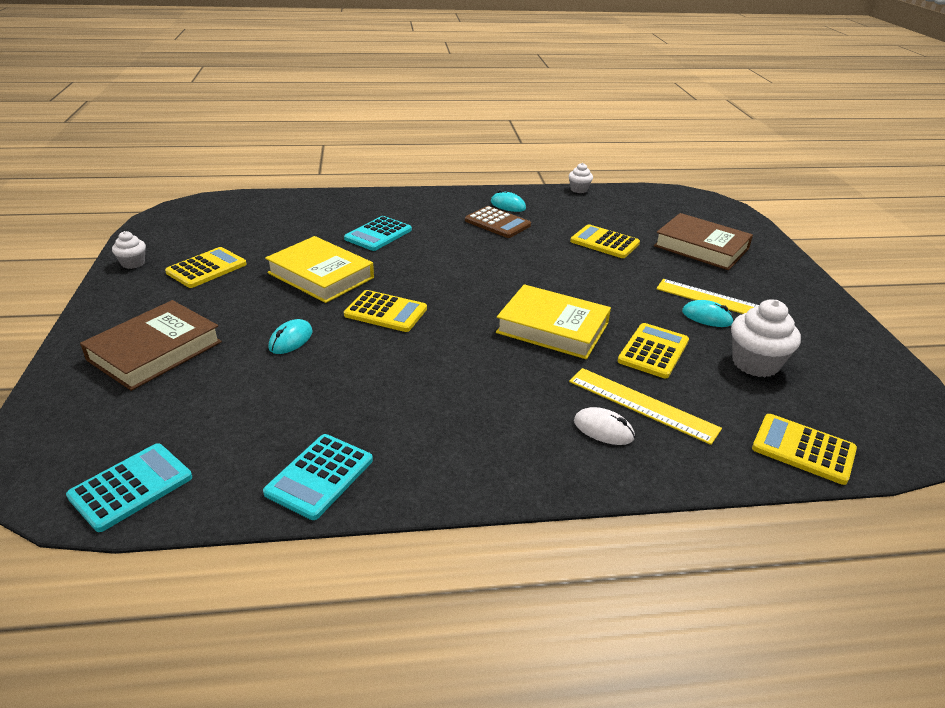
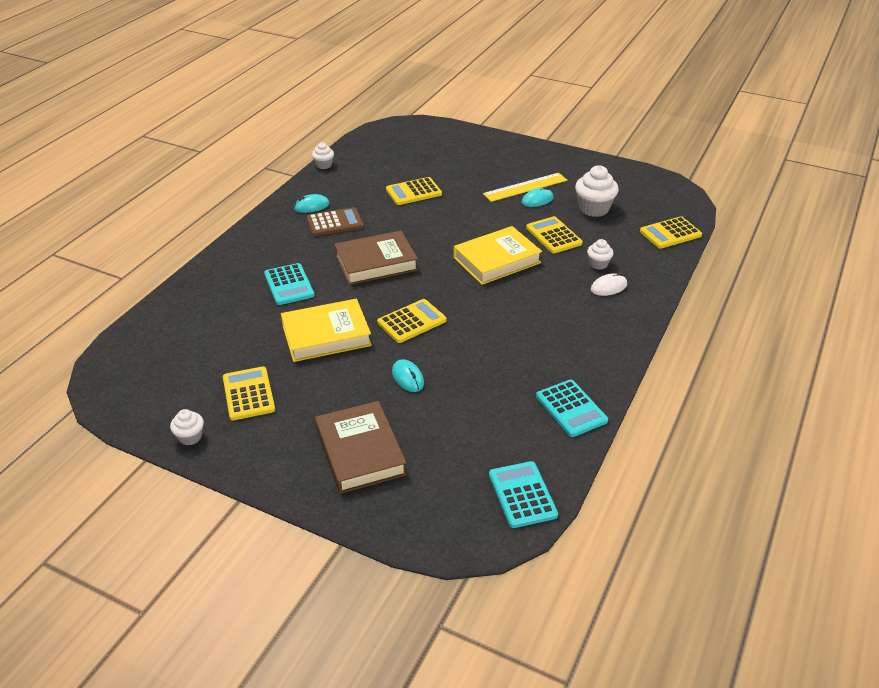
camera: 55 degrees left, 5 degrees up
yellow ruler [569,368,722,445] -> white cupcake [587,239,613,270]
brown book [654,213,753,270] -> brown book moved to [334,231,418,285]

